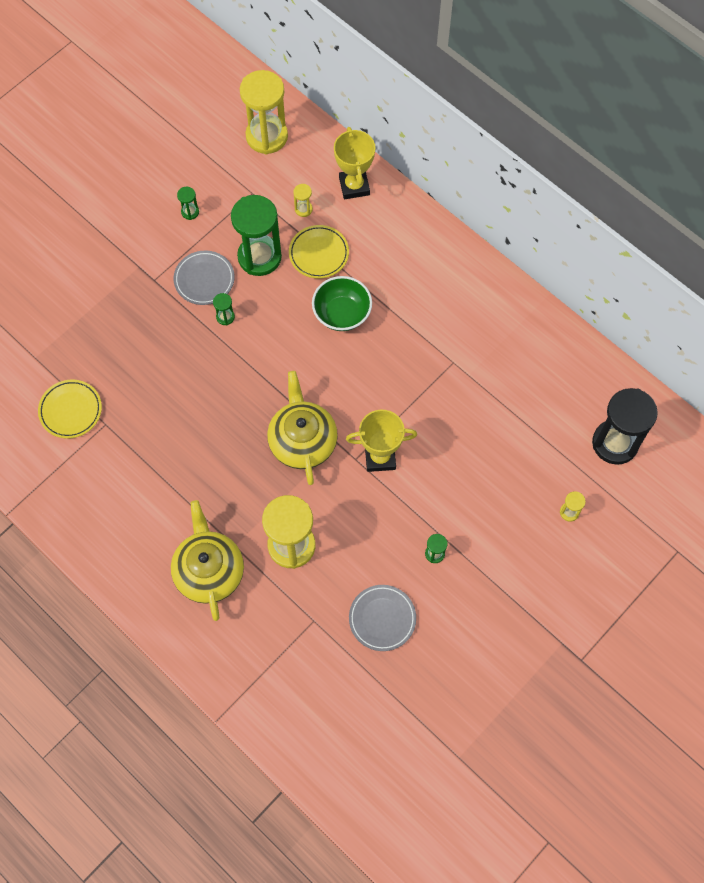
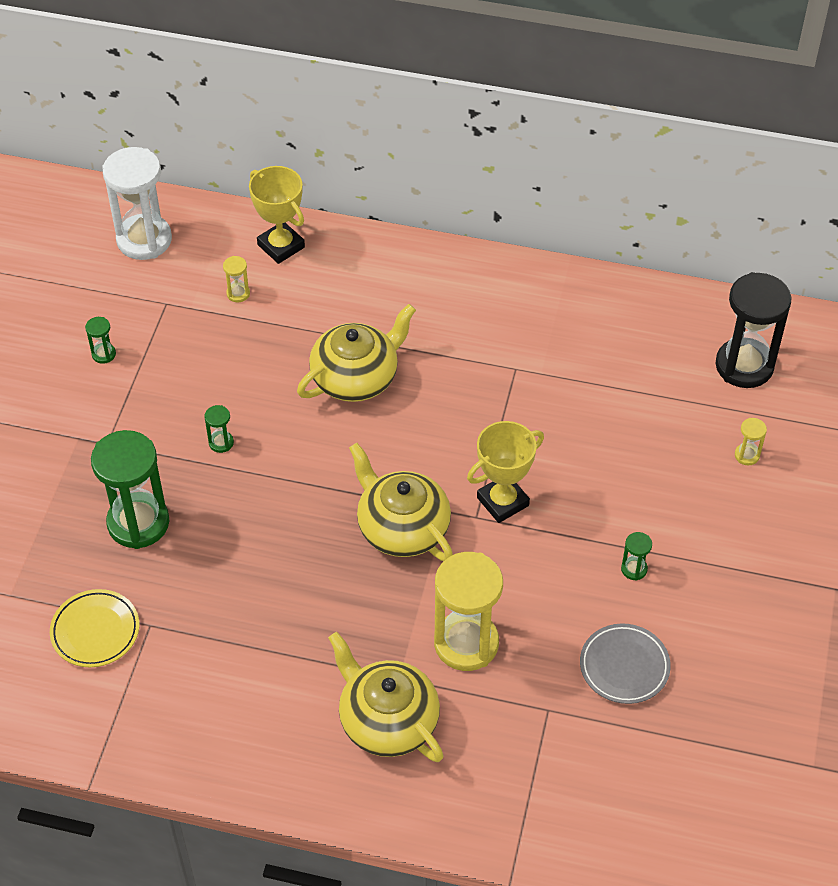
camera: 30 degrees left, 15 degrees down
grey plate [174,251,235,305] -> none
green hourglass [231,195,282,276] -> green hourglass moved to [91,430,169,549]
yellow hourglass [240,70,288,154] -> white hourglass [102,147,172,260]
yellow plate [289,225,349,279] -> none
green bowl [312,276,372,331] -> yellow teapot [297,304,416,402]

